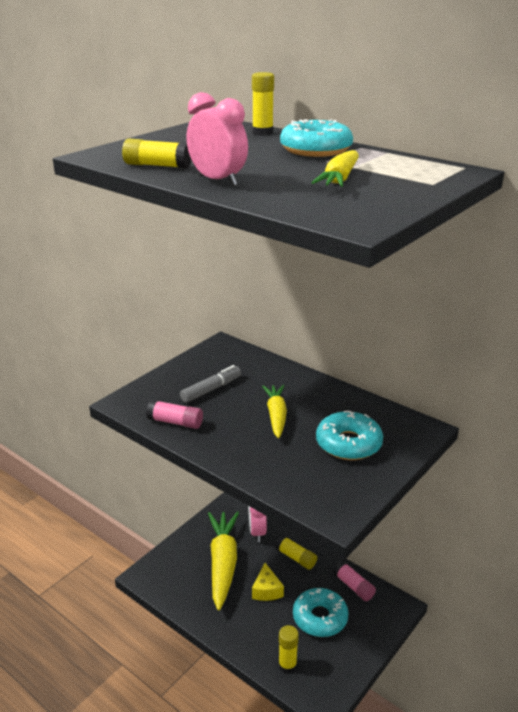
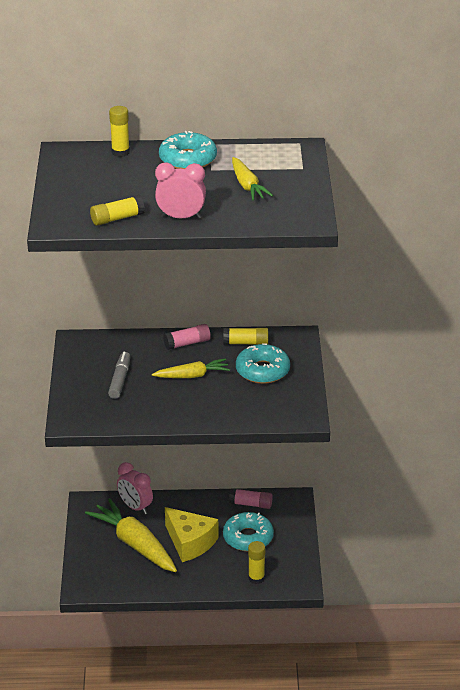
camera: 40 degrees left, 5 degrees up
pink glue stick [146,400,203,429] -> pink glue stick moved to [163,324,211,350]
yellow cheese [252,563,284,601] -> yellow cheese [165,507,219,562], size x1.67
yellow carrot [262,385,287,438] -> yellow carrot turned 120 degrees clockwise [152,358,230,378]
yellow glue stick [275,535,317,570] -> yellow glue stick moved to [223,328,268,345]

